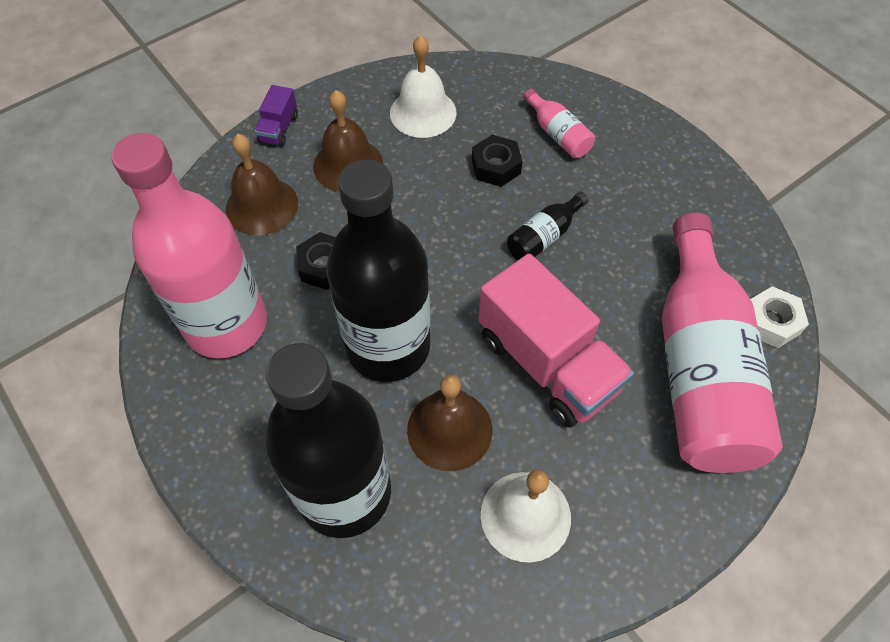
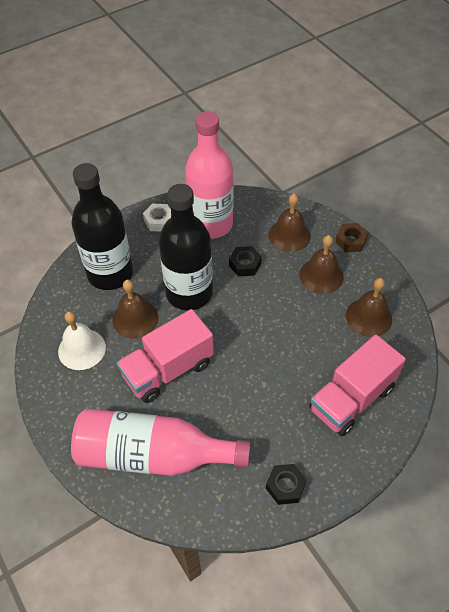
camera: 95 degrees right, 5 degrees down
purple truck [255,85,298,146] -> brown nut [335,223,368,252]
white bell [390,35,456,138] -> brown bell [346,278,392,337]
black nut [472,135,523,187] -> black nut moved to [266,464,307,505]
black bottle [507,192,588,260] -> none
pink bottle [523,89,595,158] -> pink truck [309,335,406,436]
white nut [750,286,809,348] -> white nut moved to [143,204,171,231]

